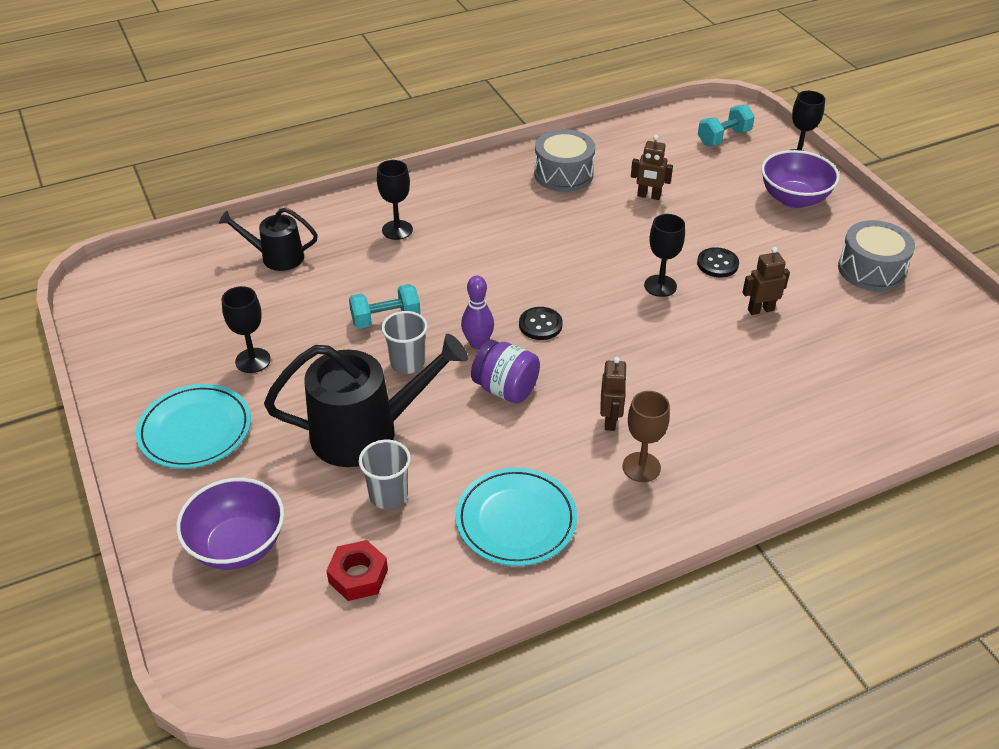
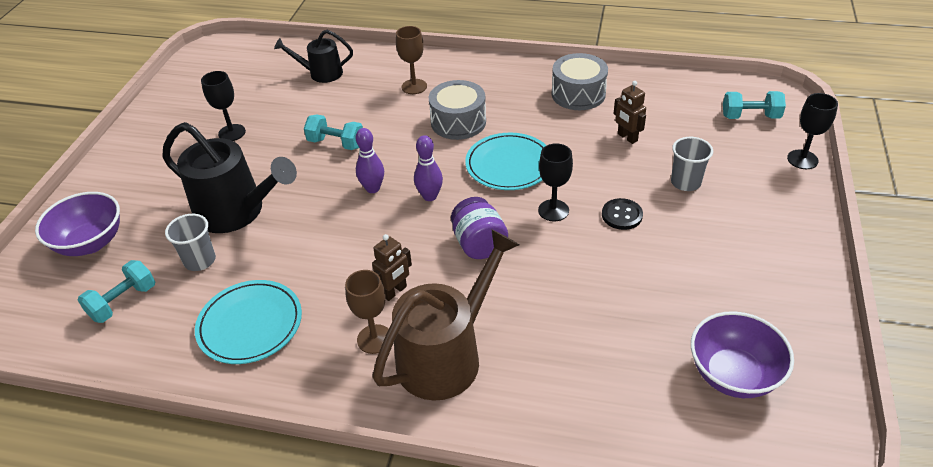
camera: 40 degrees right, 0 degrees up
turquoise plate [136,384,251,469] -> turquoise plate moved to [465,133,547,190]
black watering can [218,208,318,271] -> black watering can turned 45 degrees counterclockwise [274,30,353,83]
red nut [326,540,388,601] -> turquoise dumbbell [78,260,155,323]
black goblet [377,160,413,240] -> brown goblet [396,26,427,94]
grey cup [381,311,428,374] -> grey cup moved to [671,137,713,191]
purple jar [471,340,540,404] -> purple jar moved to [451,197,508,259]
black button [519,307,563,340] -> purple bowling pin [414,135,443,201]
brown robot [742,247,790,315] -> none
purple bowl [761,150,840,208] -> purple bowl moved to [691,311,794,398]
grey drum [838,220,915,291] -> grey drum moved to [429,80,486,140]
none -> brown watering can [372,229,519,400]

